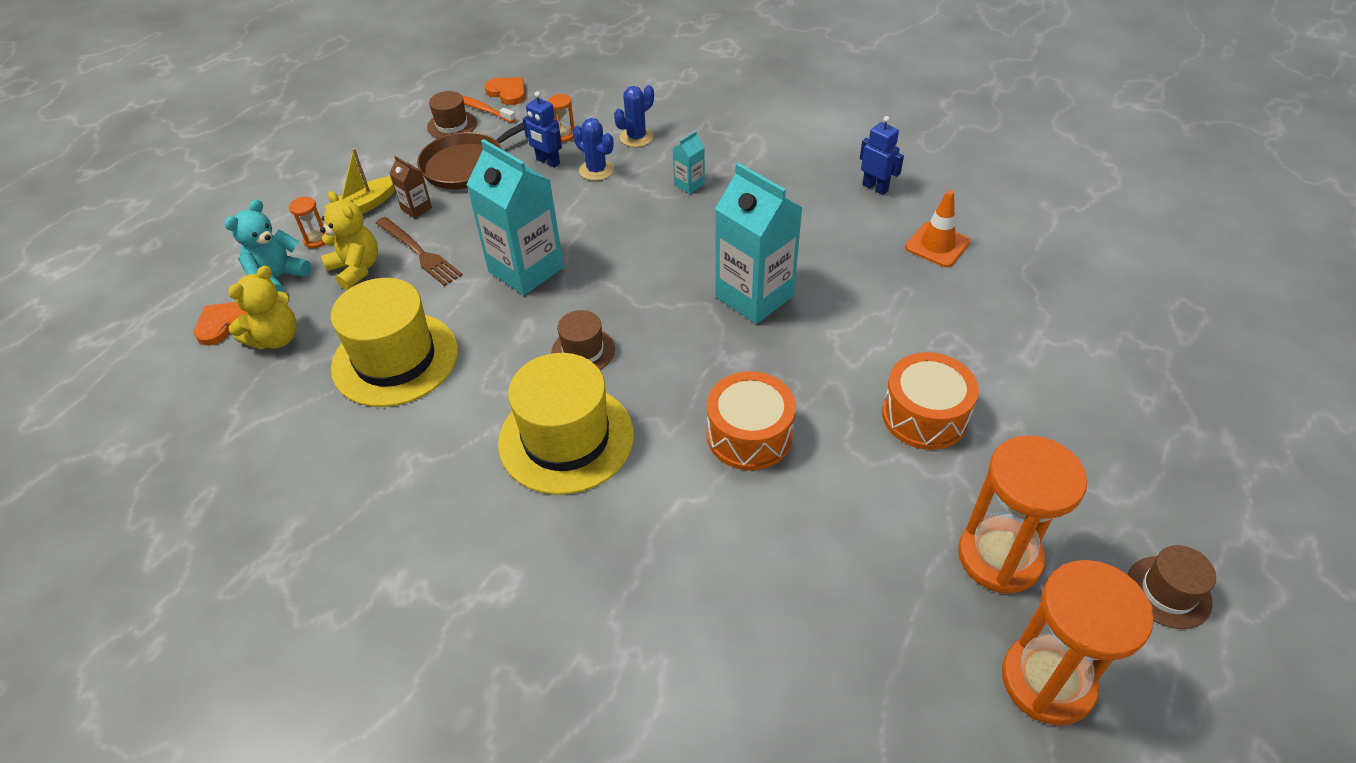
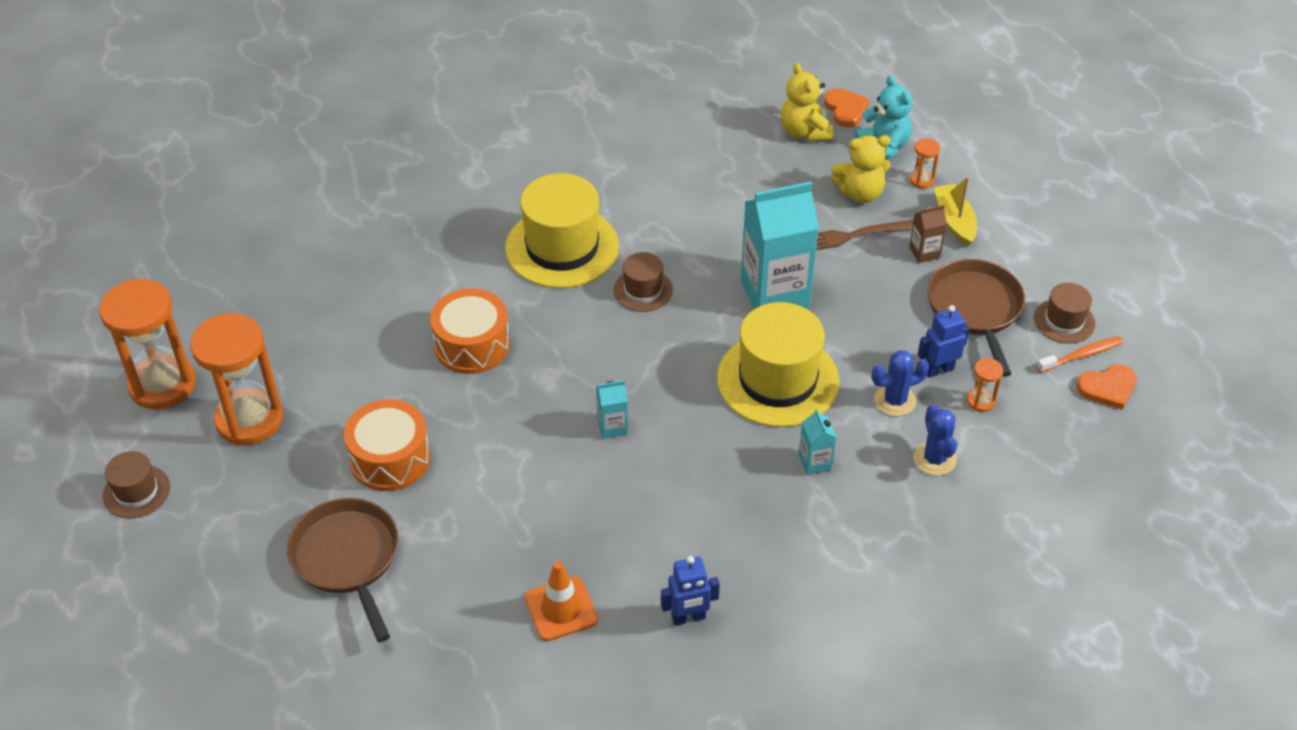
camera: 120 degrees right, 0 degrees up
yellow hat [331,278,458,407] -> yellow hat moved to [717,302,840,427]
turquoise carton [715,163,803,324] -> turquoise carton [596,380,628,439], size x0.44
none -> brown pan [287,498,399,642]

